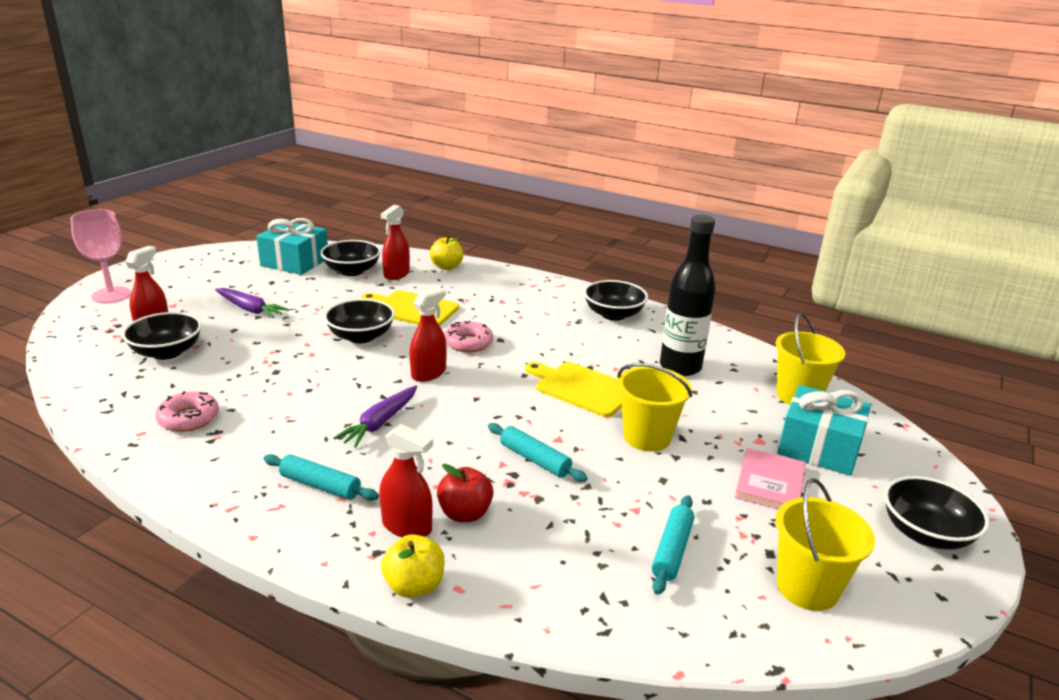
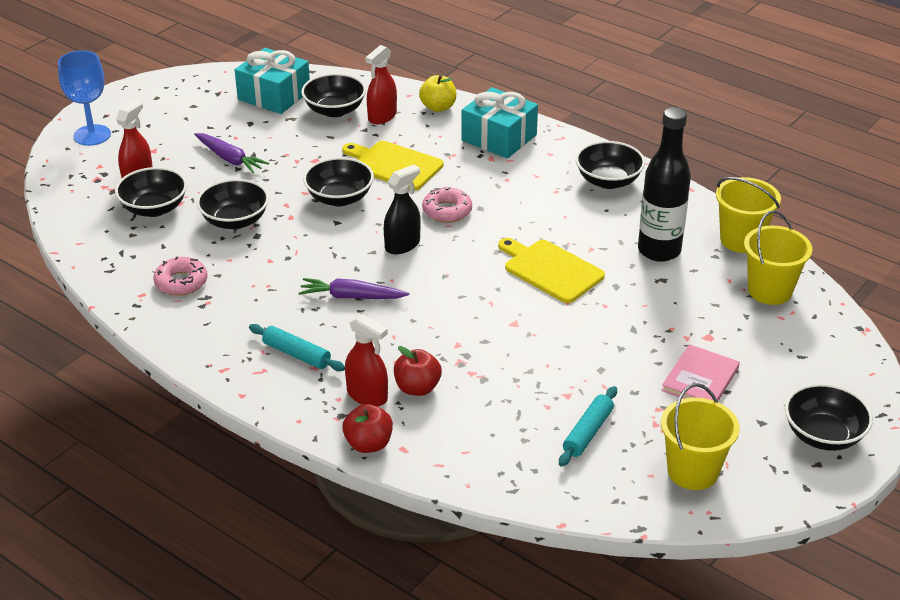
camera: 10 degrees right, 10 degrees up
pink goblet [71,209,131,303] -> blue goblet [58,50,111,146]
purple carrot [333,385,417,448] -> purple carrot turned 60 degrees clockwise [299,278,409,299]
yellow apple [381,534,445,598] -> red apple [342,404,393,453]
red spray bottle [410,287,447,382] -> black spray bottle [384,164,421,254]
turquoise rolling pin [488,423,588,482] -> none
yellow bucket [617,363,692,452] -> yellow bucket moved to [716,177,781,253]
turquoise gift [777,385,871,476] -> turquoise gift moved to [461,87,538,158]
none -> black bowl [196,179,269,229]

